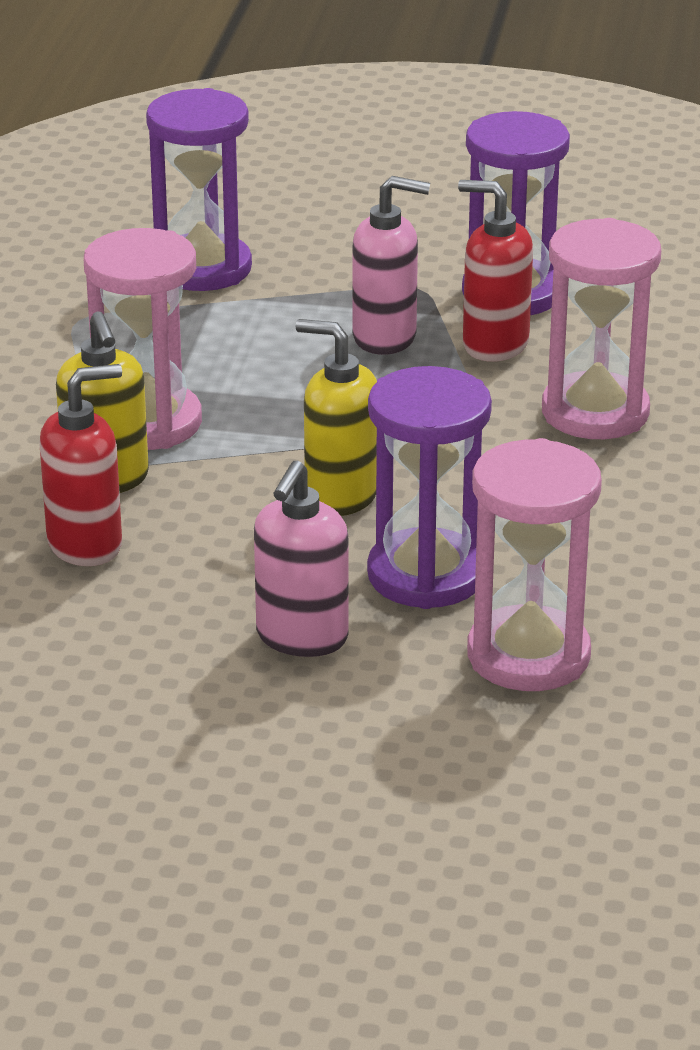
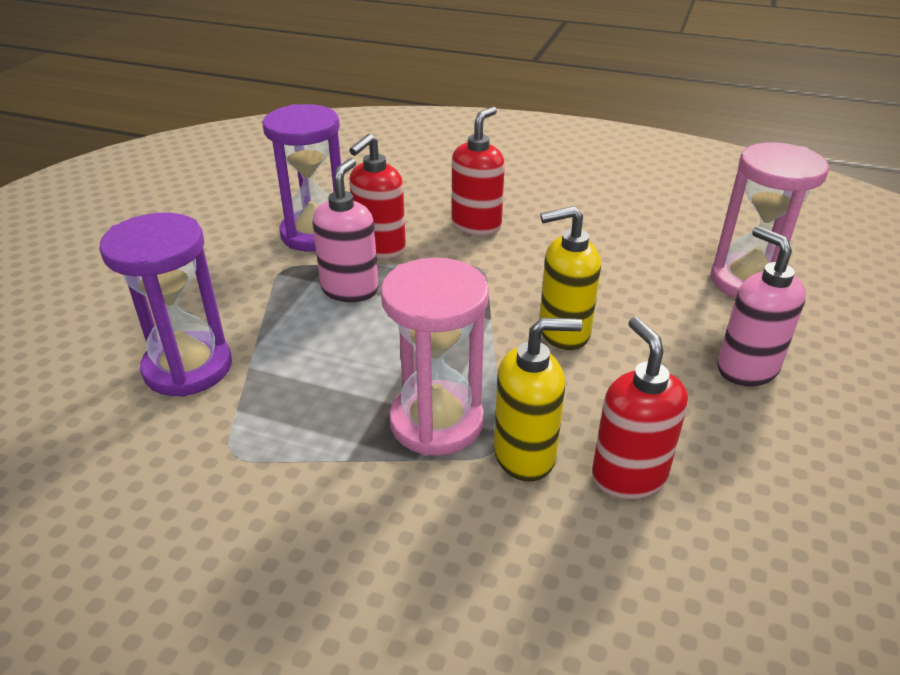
camera: 80 degrees left, 5 degrees up
pink soap dispenser [254,461,348,657] -> pink soap dispenser turned 150 degrees counterclockwise [717,226,806,386]
yellow soap dispenser [295,319,377,516] -> yellow soap dispenser turned 45 degrees clockwise [539,206,601,350]
purple hourglass [367,366,492,609] -> none
pink hourglass [542,218,661,439] -> red soap dispenser [452,107,505,235]

